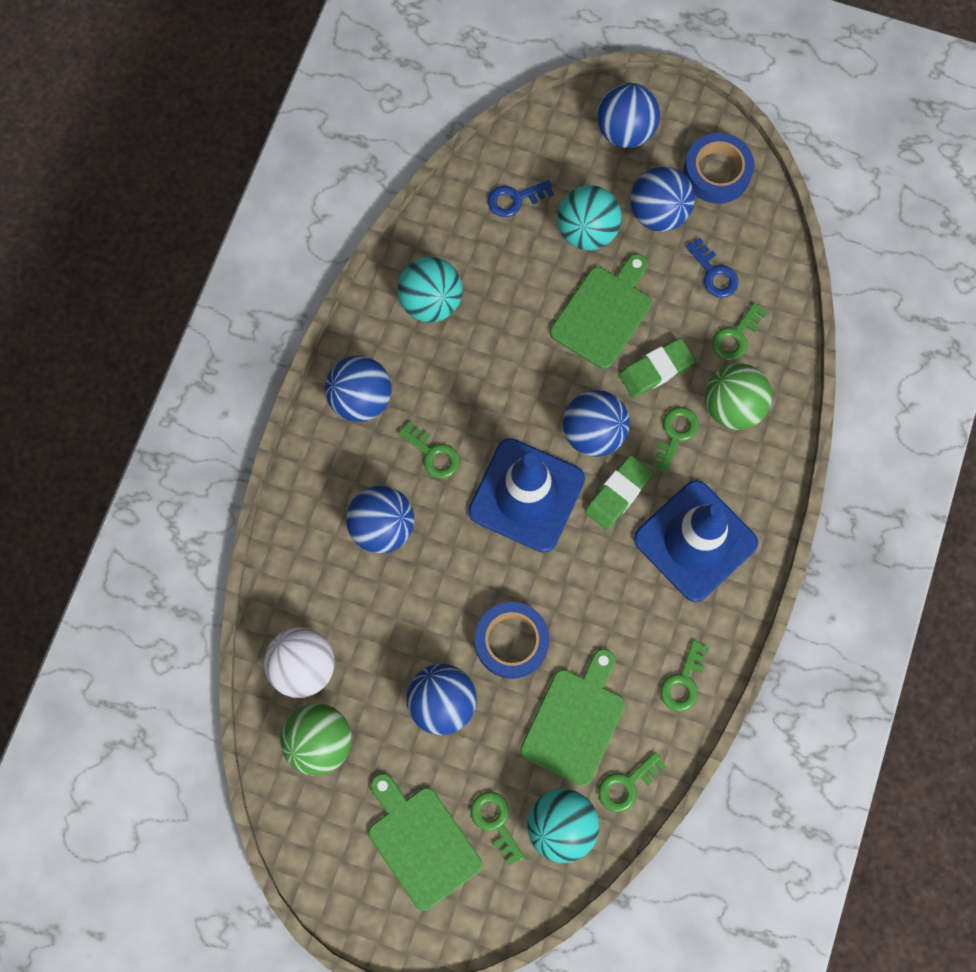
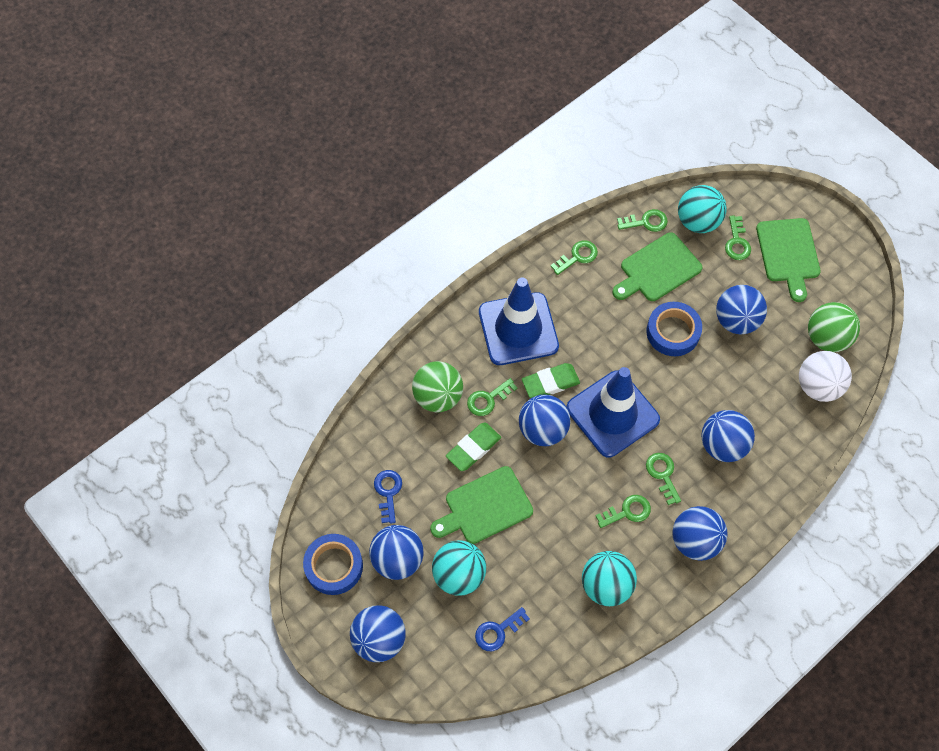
camera: 150 degrees left, 10 degrees down
blue key [488,180,554,217] -> blue key turned 135 degrees clockwise [475,607,530,651]
green eraser [619,338,695,398] -> green eraser turned 45 degrees counterclockwise [446,422,501,471]
green key [712,302,767,361] -> green key moved to [596,495,651,528]

